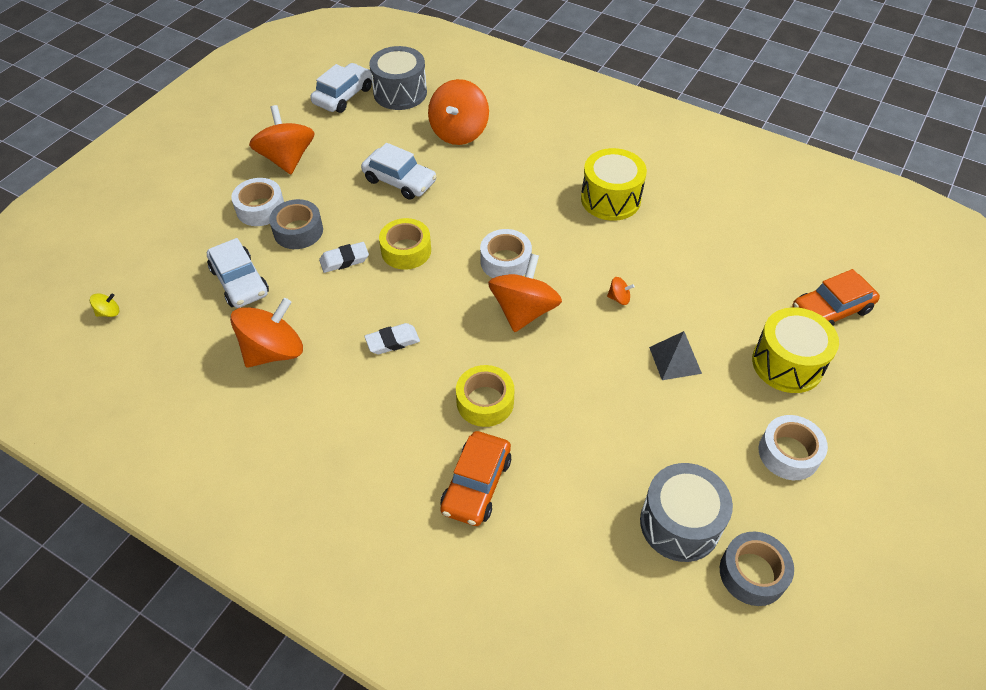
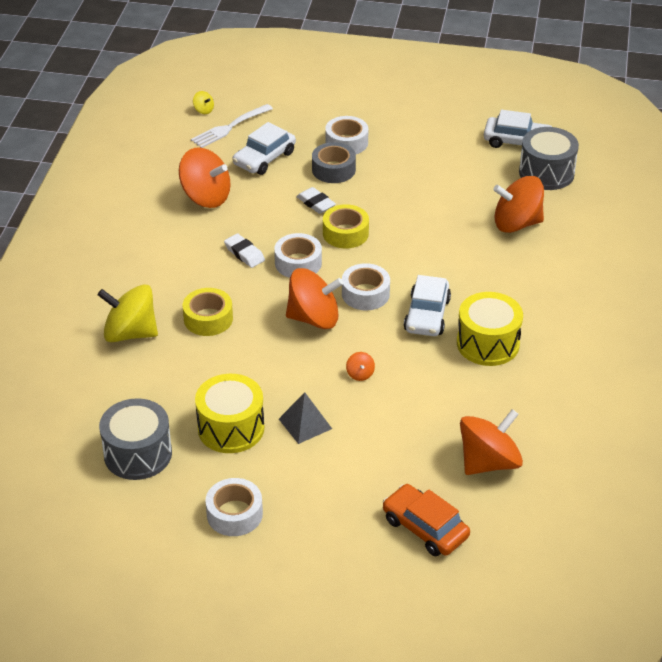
camera: 70 degrees right, 10 degrees down
orange spinning top [249,105,315,174] -> orange spinning top moved to [460,409,523,475]
white car [361,143,437,200] -> white car moved to [404,275,451,336]
orange car [440,431,511,526] -> yellow spinning top [97,284,158,342]
grey tape [720,532,794,606] -> none
yellow drum [752,307,839,393] -> yellow drum moved to [195,374,264,453]
none -> white fork [191,104,273,148]
none -> white tape [274,233,322,278]

